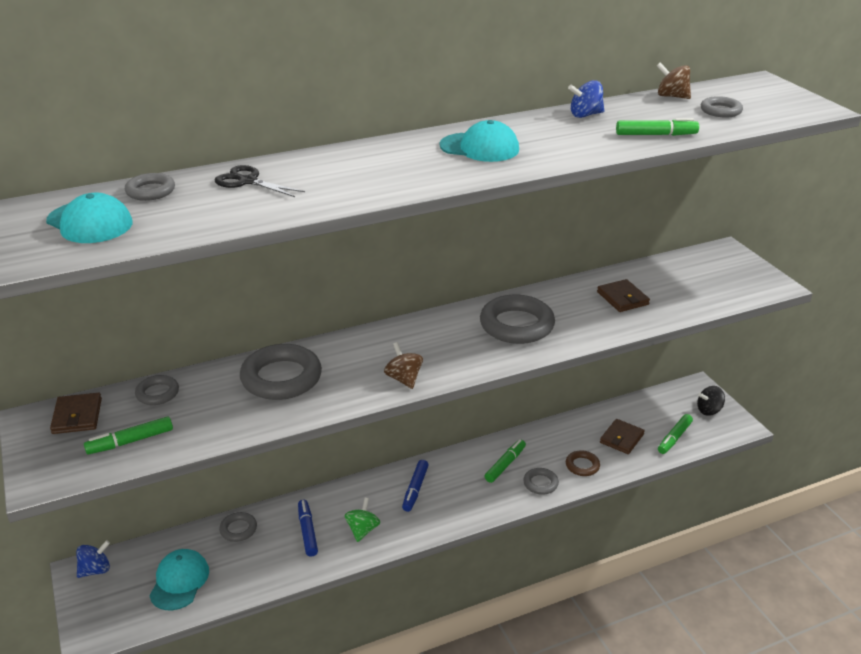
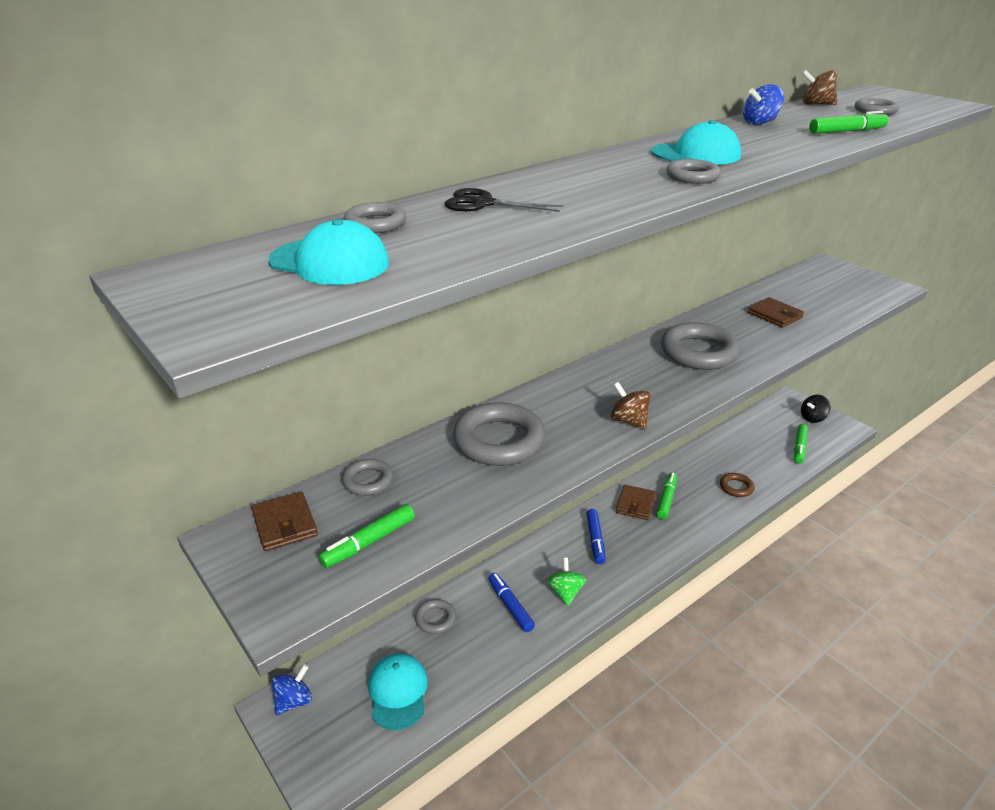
camera: 15 degrees left, 0 degrees up
grey ring [523,468,559,495] -> grey ring moved to [666,159,721,184]
brown wallet [600,419,645,454] -> brown wallet moved to [616,484,656,520]

